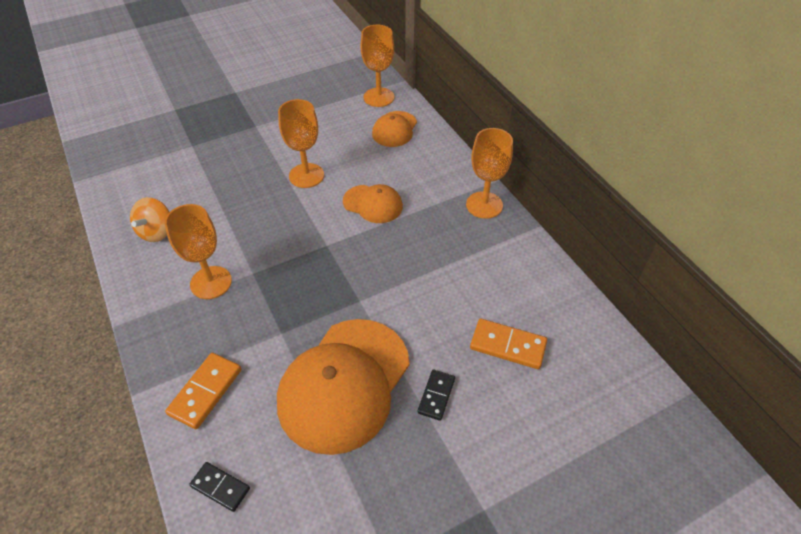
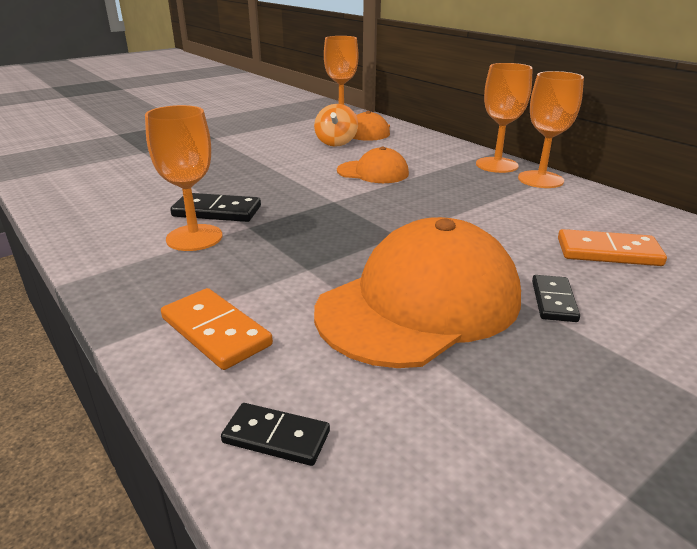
camera: 10 degrees left, 20 degrees down
orange spinning top [130,197,169,242] -> orange spinning top moved to [314,104,358,146]
orange domino [165,353,241,429] -> orange domino turned 60 degrees counterclockwise [161,288,273,370]
orange cap [277,319,410,455] -> orange cap turned 150 degrees counterclockwise [314,217,521,368]
orange goblet [278,99,324,188] -> orange goblet moved to [518,71,584,188]
none -> black domino [170,193,261,222]

